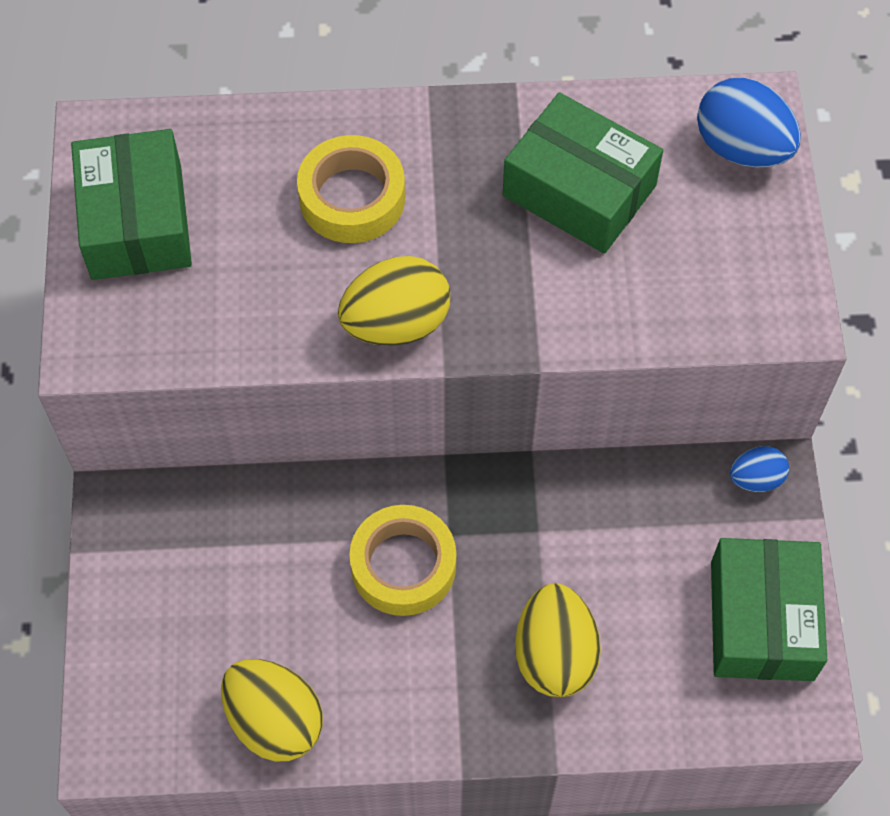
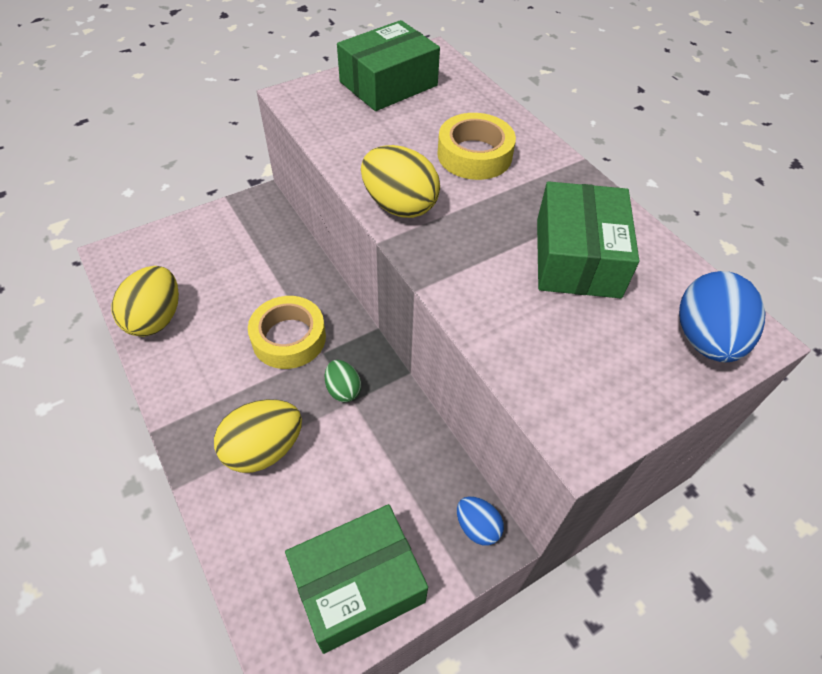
camera: 60 degrees right, 10 degrees down
none -> green egg [325,360,361,402]

